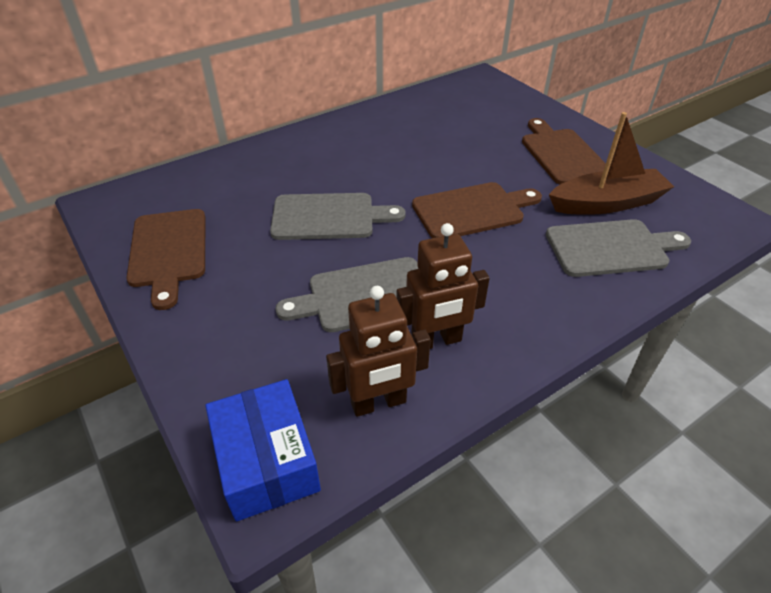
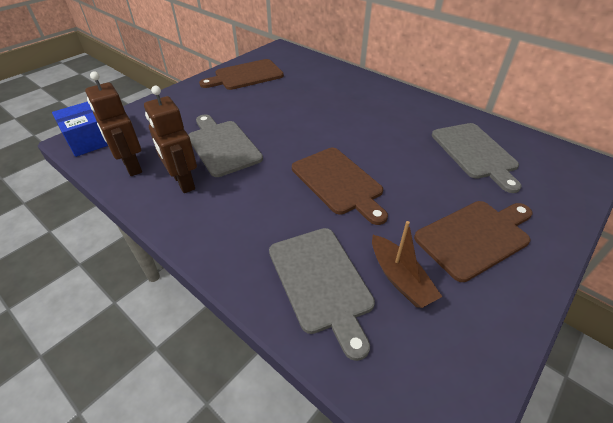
camera: 75 degrees right, 0 degrees up
grey cutting board [270,193,406,240] -> grey cutting board moved to [432,123,522,193]
brown boat [549,112,674,215] -> brown boat [372,221,442,308], size x0.65

